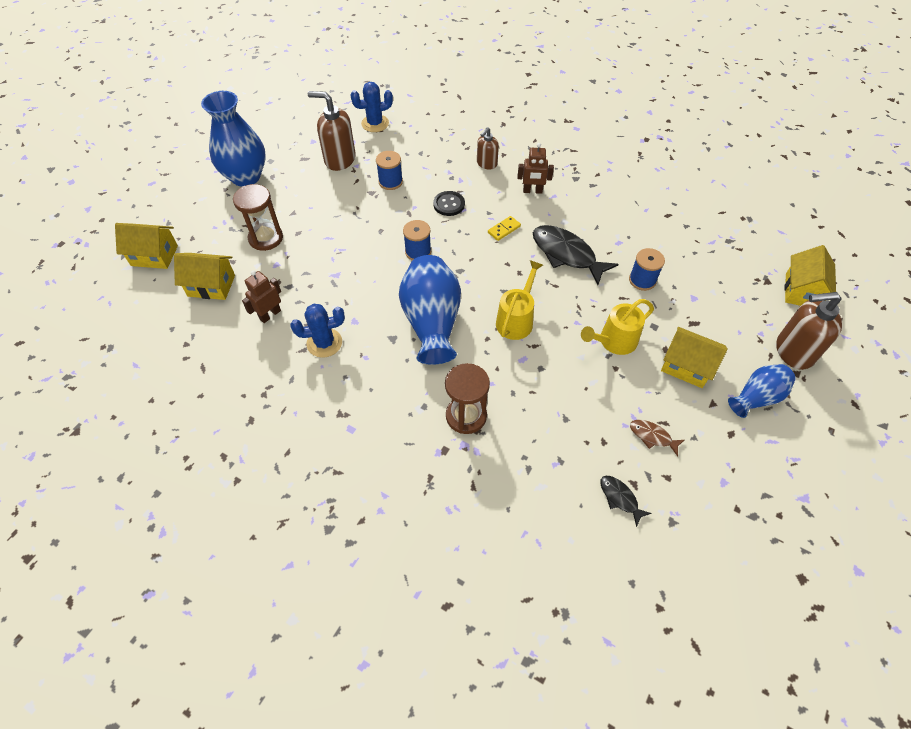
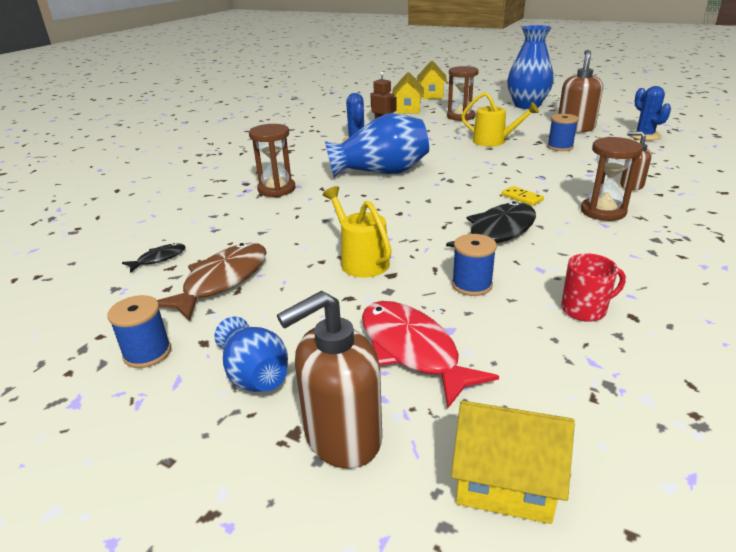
camera: 90 degrees right, 25 degrees down
blue spool [403,220,431,260] -> blue spool moved to [107,295,171,368]
black button [433,191,465,216] -> none
yellow watering can [496,260,543,340] -> yellow watering can moved to [461,92,539,147]
brown robot [517,143,554,194] -> brown hourglass [581,137,643,221]
brown fish [630,420,684,456] -> brown fish [157,243,267,321], size x2.02
yellow house [661,327,728,388] -> none
brown soap dispenser [776,292,842,370] -> brown soap dispenser turned 120 degrees counterclockwise [277,291,382,469]
none -> red fish [362,301,499,408]
none -> red mug [561,253,626,322]

